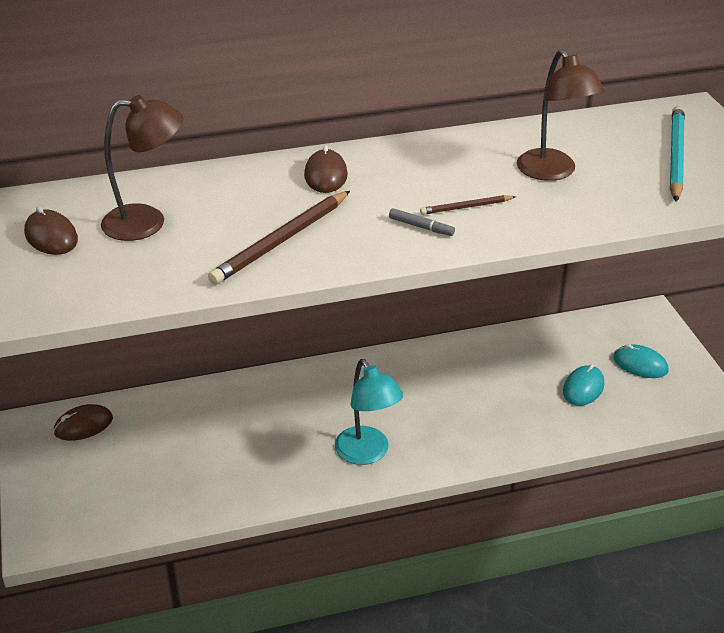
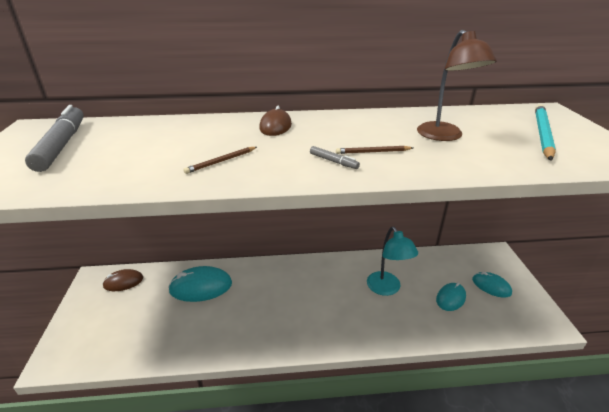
camera: 10 degrees right, 5 degrees down
brown mouse [24,206,78,255] -> grey marker [25,105,84,172]
brown lamp [101,95,183,241] -> none
brown pencil [208,191,350,285] -> brown pencil [183,147,257,174], size x0.52
turquoise lamp [335,359,403,465] -> turquoise lamp moved to [367,227,418,296]
none -> turquoise mouse [168,266,232,302]

